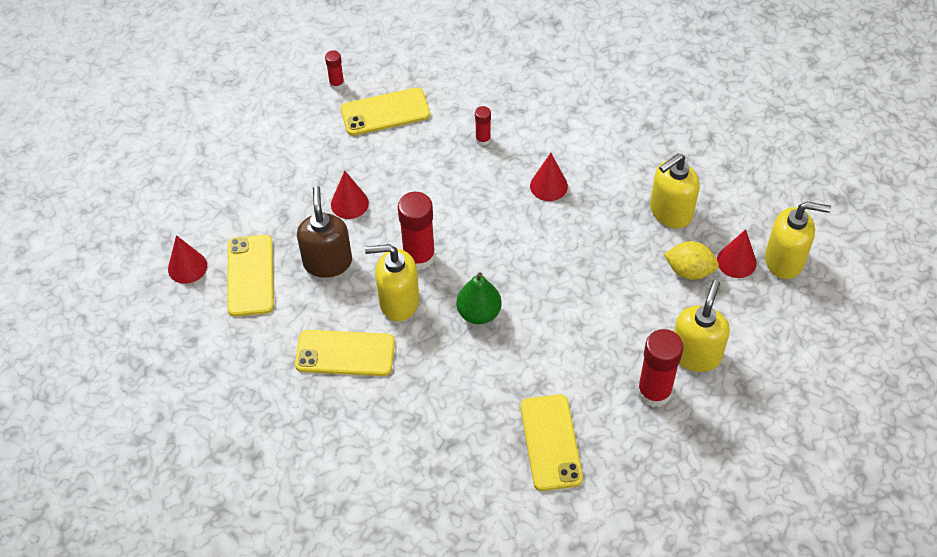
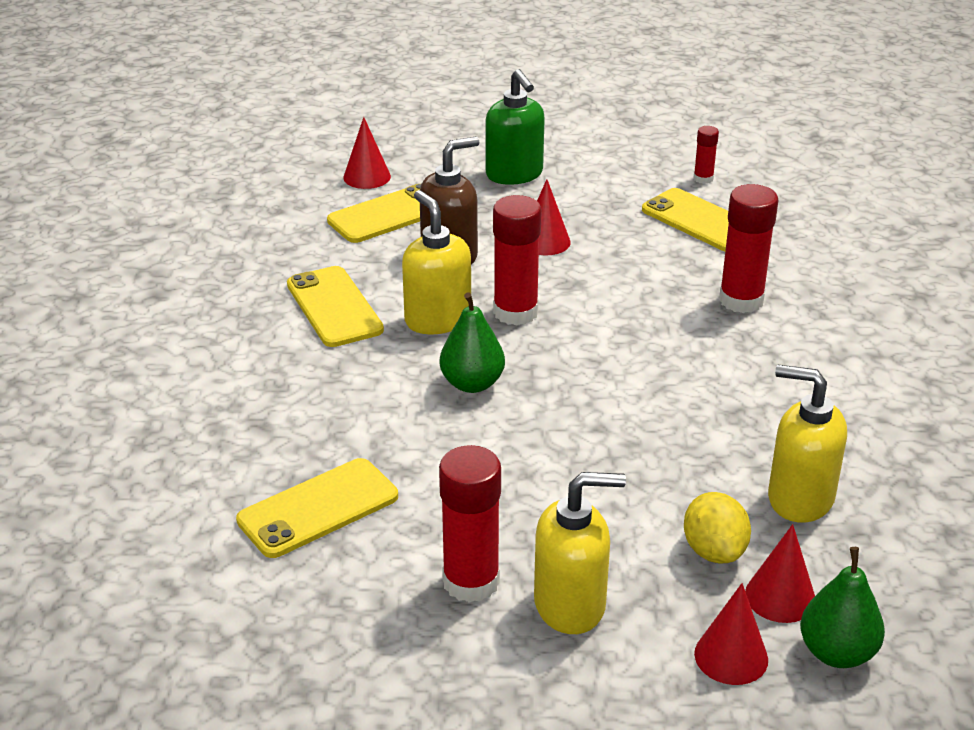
camera: 60 degrees right, 20 degrees down
red glue stick [475,106,491,145] -> red glue stick [719,184,779,313], size x1.96
red cone [530,153,568,201] -> red cone moved to [694,583,768,685]
yellow soap dispenser [765,202,831,279] -> green pear [800,547,885,668]
none -> green soap dispenser [486,69,545,185]

